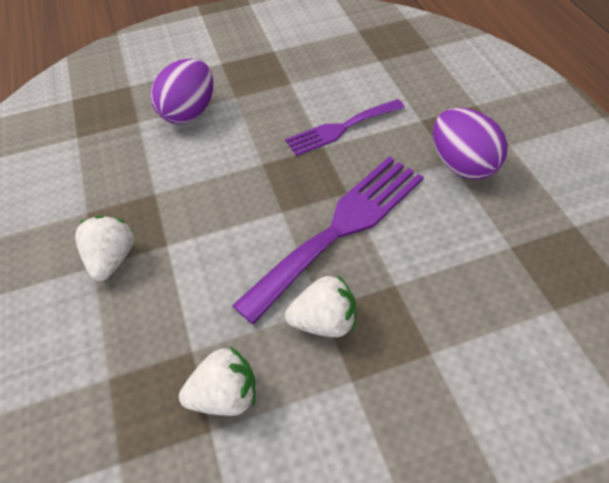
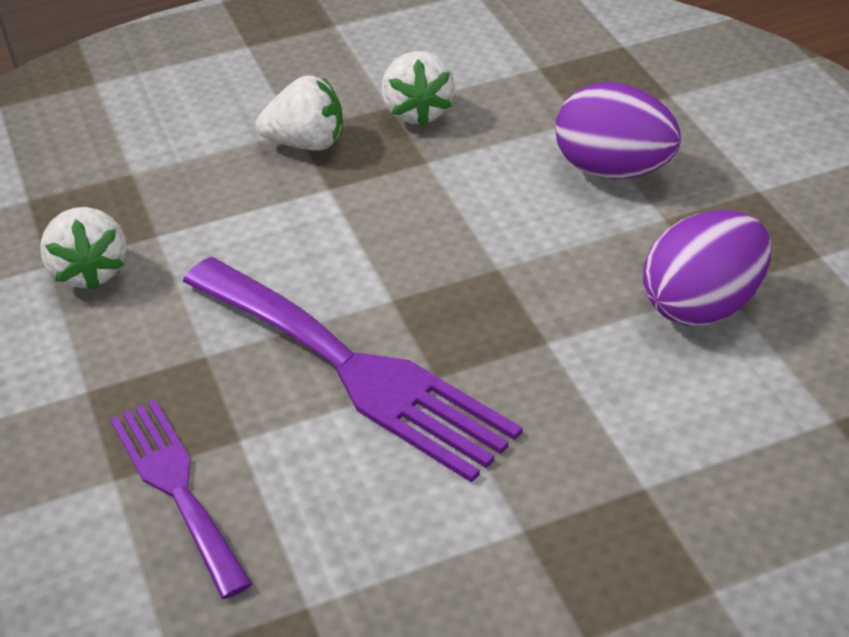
camera: 85 degrees right, 10 degrees down
purple fork [285,99,405,156] -> purple fork moved to [110,400,252,599]
white strawberry [285,275,356,337] -> white strawberry moved to [381,51,455,126]
purple egg [433,108,508,180] -> purple egg moved to [643,210,771,326]

